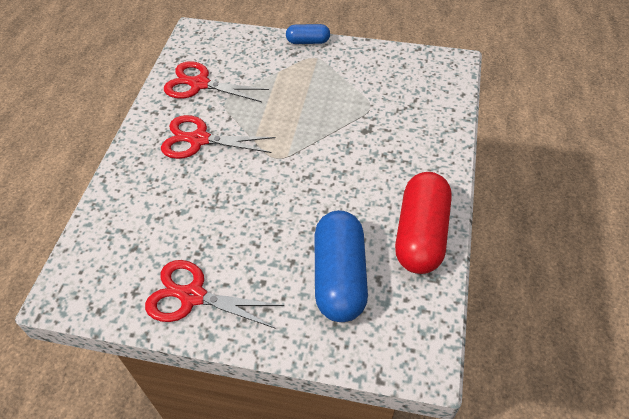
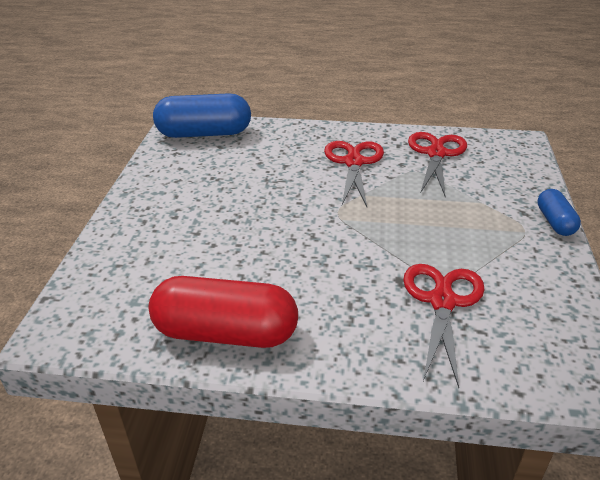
camera: 85 degrees right, 15 degrees down
red scissors [145,260,284,329] -> red scissors moved to [403,264,485,388]
blue capsule [314,210,368,322] -> blue capsule moved to [153,93,251,138]

